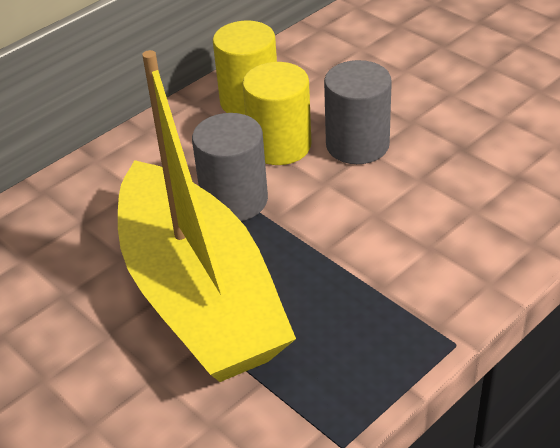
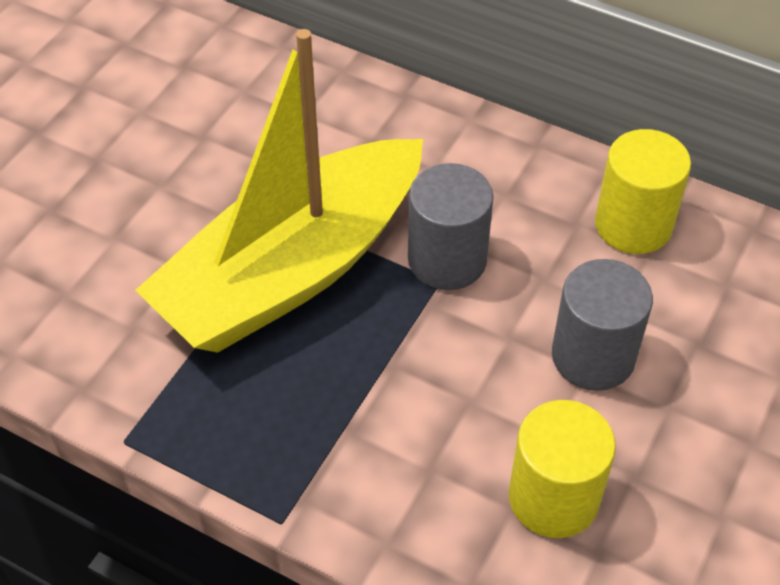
camera: 70 degrees right, 10 degrees up
yellow cylinder [242,62,312,165] -> yellow cylinder moved to [509,400,616,538]

